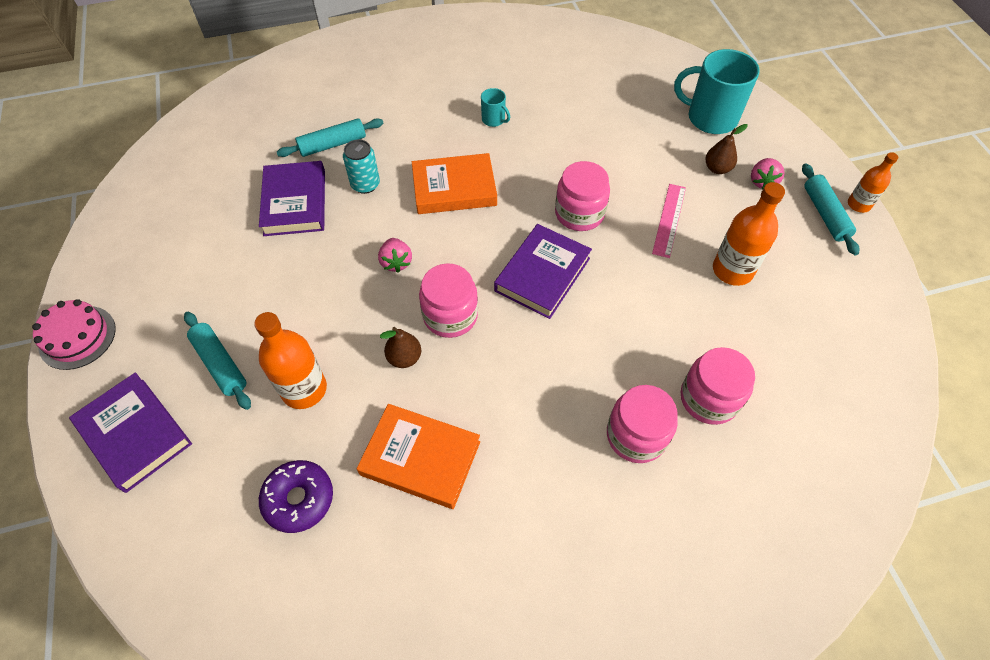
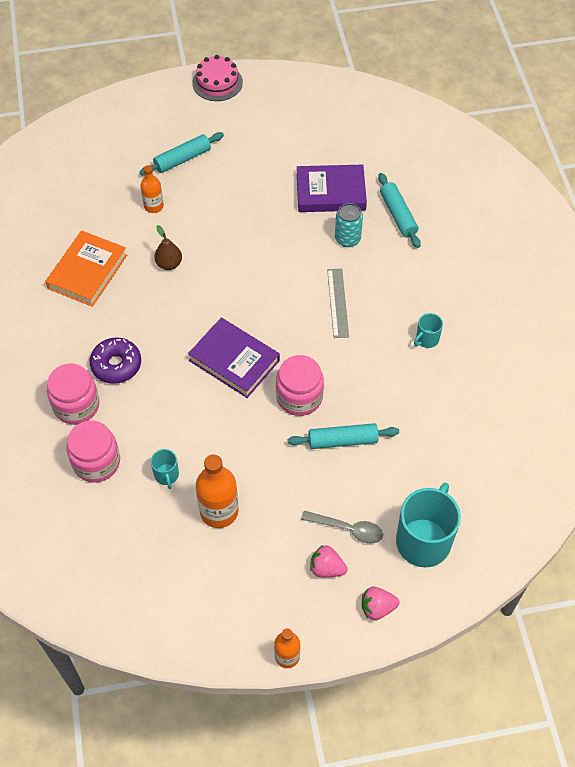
camera: 95 degrees right, 0 degrees up
purple book [69,372,192,493] -> none
orange bottle [254,312,327,409] -> orange bottle [140,165,164,213], size x0.60
purple donut [259,460,333,533] -> purple donut moved to [90,337,141,384]
pink strawberry [378,238,412,273] -> pink strawberry moved to [362,587,400,620]
orange book [412,153,497,214] -> grey ruler [327,269,349,338]
pink jar [419,263,478,338] -> none
pink ruler [652,184,686,258] -> none
brown pear [706,124,748,174] -> grey spoon [301,511,383,544]
turquoise rolling pin [802,163,859,255] -> turquoise rolling pin moved to [288,423,399,449]
none -> turquoise mug [151,449,179,489]

